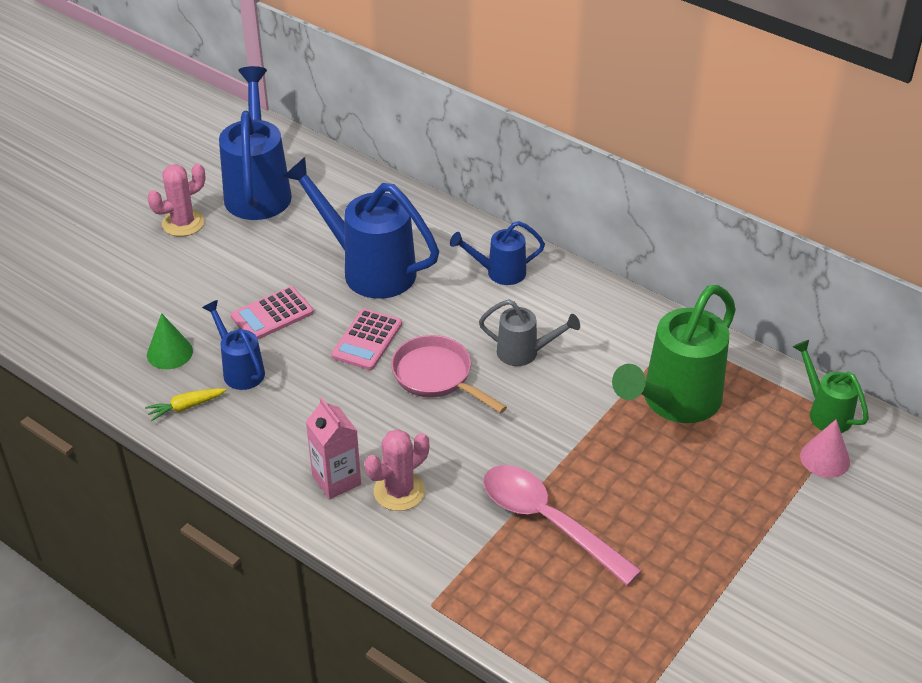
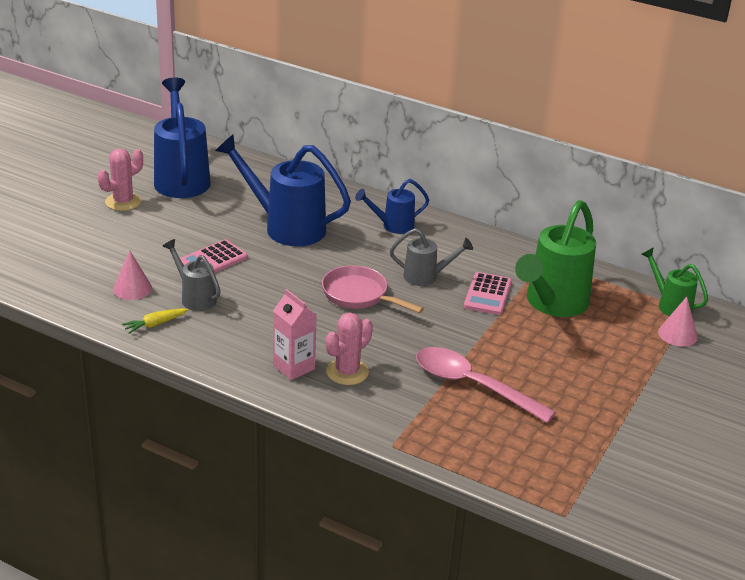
camera: 10 degrees left, 10 degrees down
green cone [147,313,193,369] -> pink cone [113,250,152,300]
blue watering can [202,300,265,390] -> grey watering can [163,239,220,311]
pink calculator [331,308,402,370] -> pink calculator moved to [464,272,512,315]

